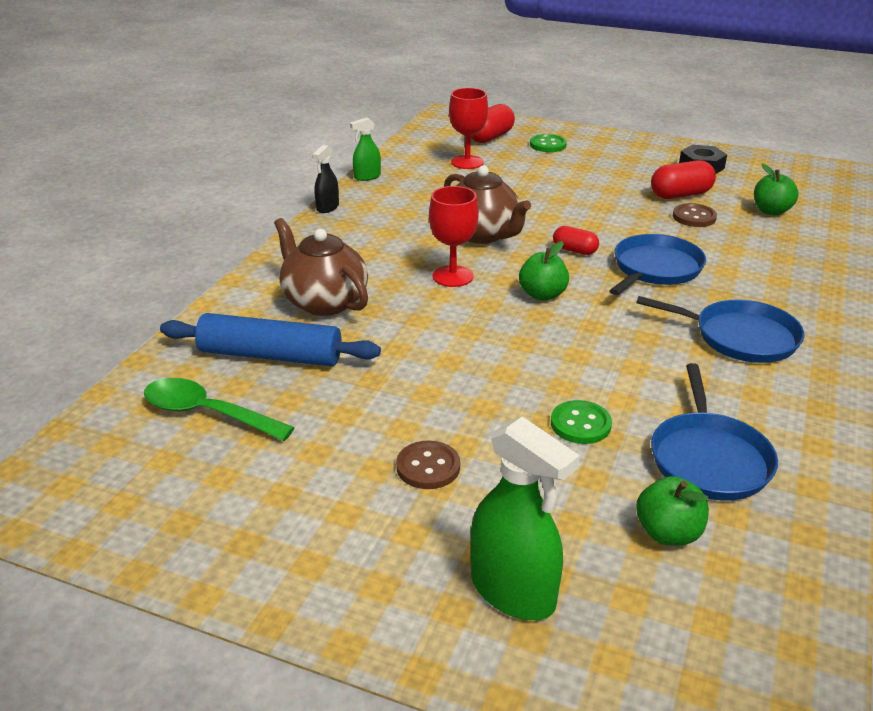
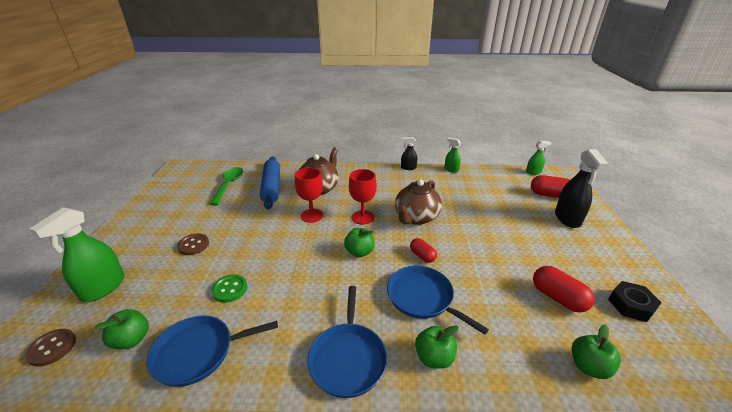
camera: 70 degrees right, 0 degrees up
red goblet [449,88,488,169] -> red goblet moved to [295,168,323,223]
green button [530,134,567,152] -> black spray bottle [555,149,609,228]
red capsule [553,226,599,255] -> red capsule turned 45 degrees counterclockwise [410,238,437,263]
blue pan [609,234,706,295] -> blue pan turned 150 degrees counterclockwise [387,266,489,335]
brown button [673,203,717,227] -> brown button moved to [25,329,76,367]
none -> green apple [415,325,459,369]
none -> green spray bottle [526,141,551,175]

